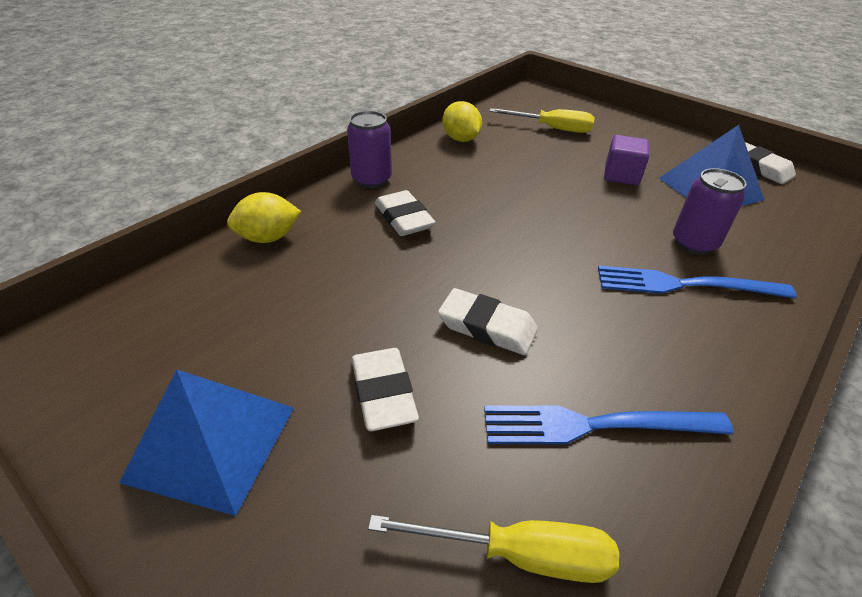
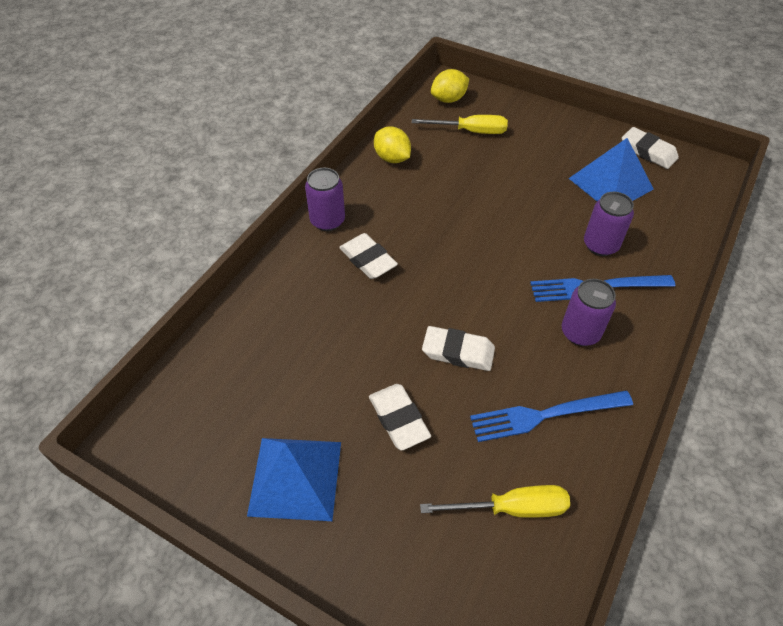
camera: 10 degrees left, 10 degrees up
yellow lemon [227,192,301,243] -> yellow lemon moved to [431,69,469,103]
purple cube [604,135,649,185] -> none
none -> purple can [562,279,616,346]

